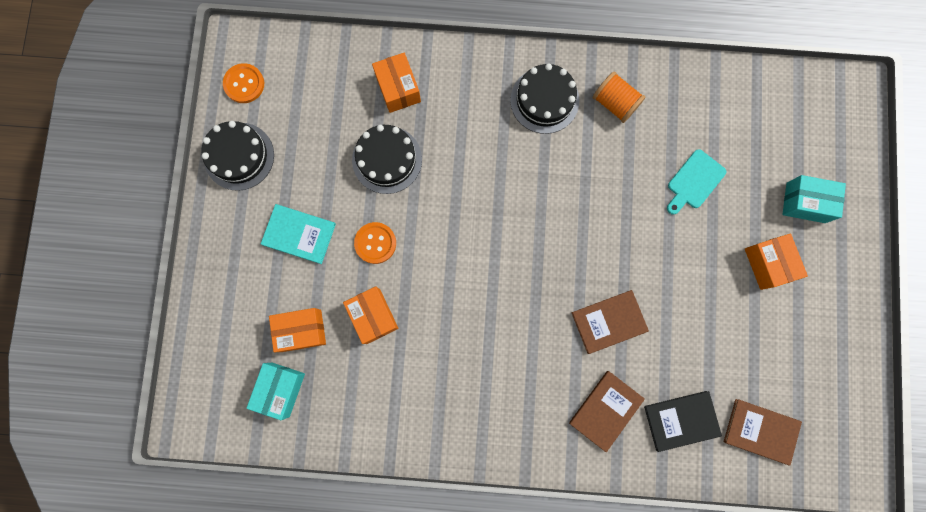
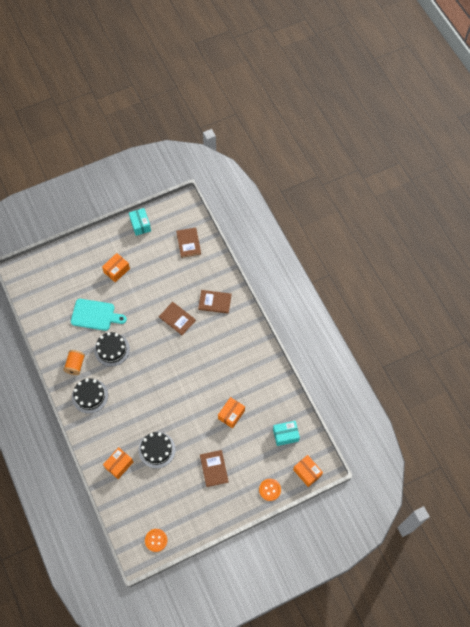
camera: 120 degrees left, 15 degrees down
black cake [201,121,274,191] -> black cake moved to [94,332,130,367]
turquoise book [261,204,336,264] -> brown book [200,450,229,487]
orange box [269,308,326,352] -> orange box moved to [293,455,323,487]
orange button [354,222,396,264] -> orange button moved to [259,479,281,501]
black book [644,391,722,452] -> none
turquoise cutting board [667,149,726,215] -> turquoise cutting board [71,299,127,331], size x1.54
turquoise box [782,175,846,223] -> turquoise box moved to [129,208,151,236]

